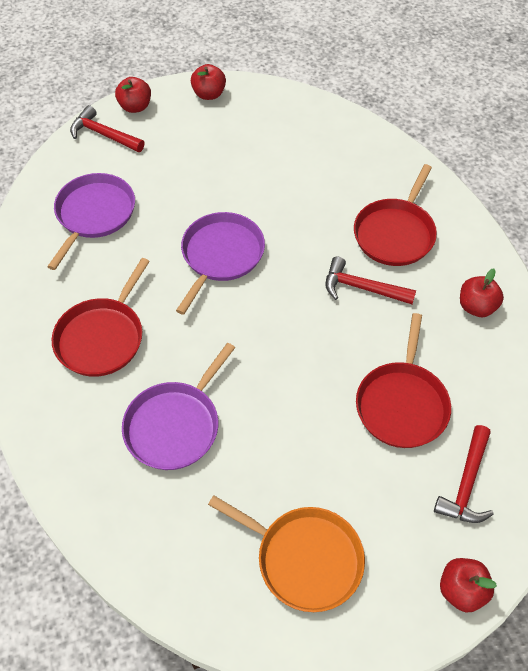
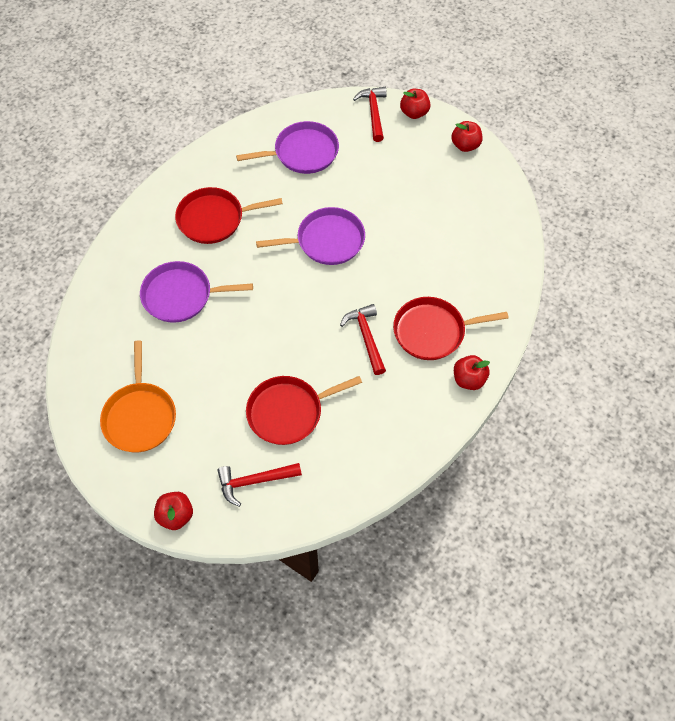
camera: 55 degrees right, 5 degrees up
red apple [460,269,504,317] -> red apple moved to [454,355,490,390]

